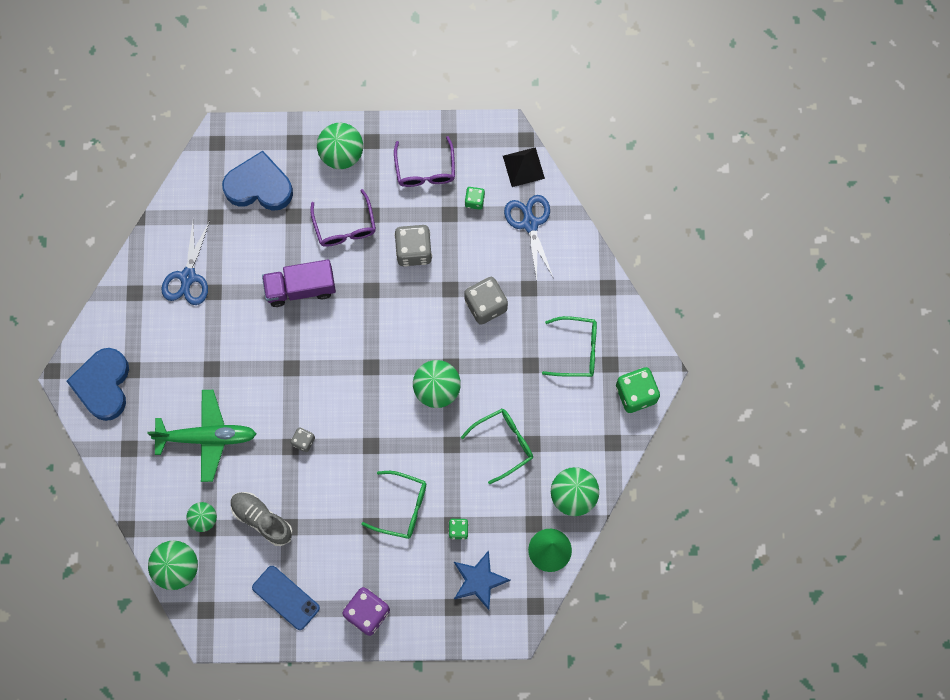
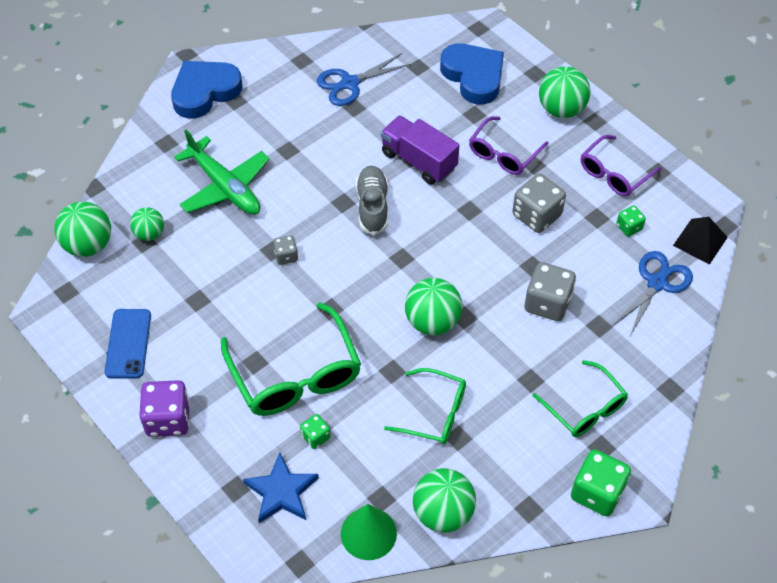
camera: 50 degrees right, 20 degrees down
grey shoe [231,492,293,546] -> grey shoe moved to [356,166,388,235]
green glasses [361,471,426,539] -> green glasses [221,302,361,416], size x1.63

